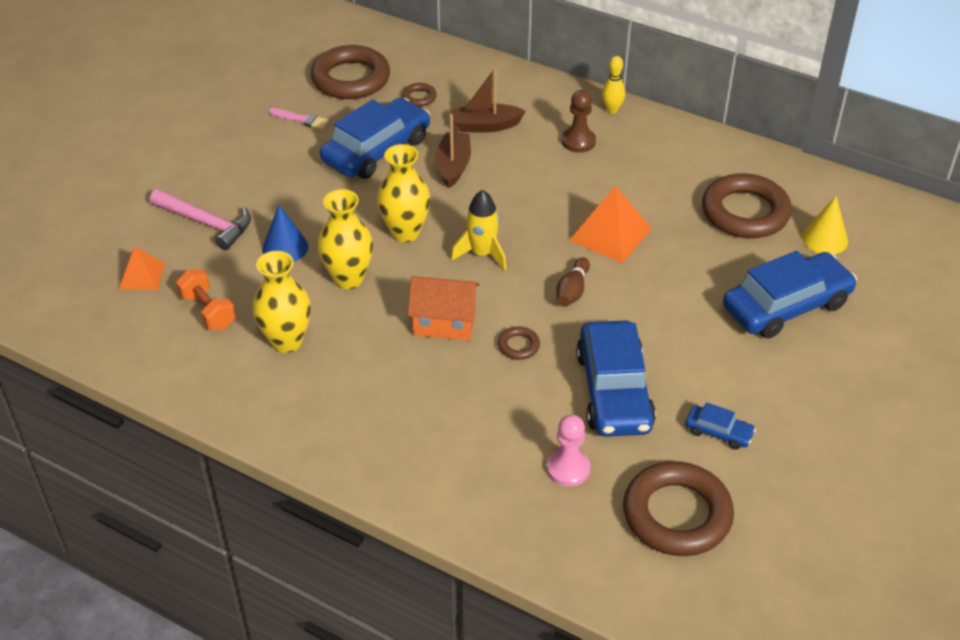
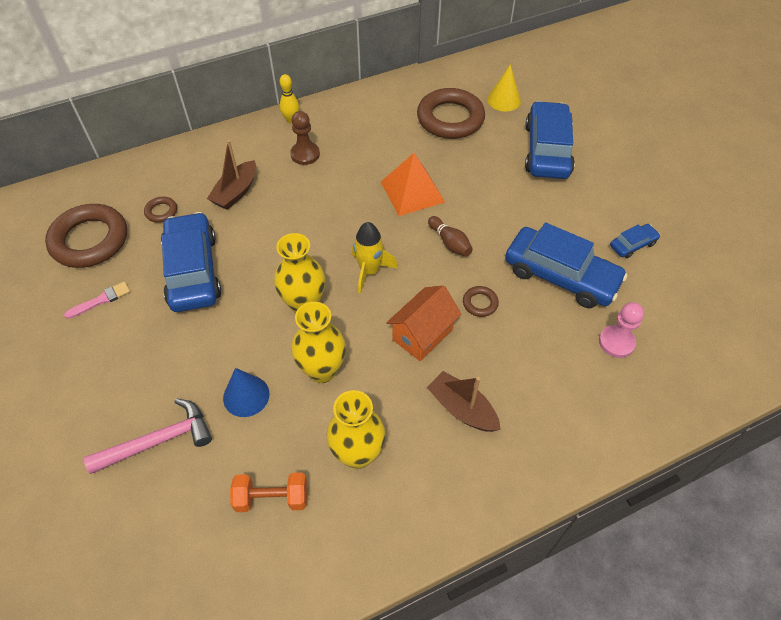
camera: 55 degrees left, 10 degrees up
orange pyramid [119,246,165,290] -> none
brown boat [435,114,471,188] -> brown boat moved to [427,371,501,432]
brown ring [623,461,734,556] -> none

